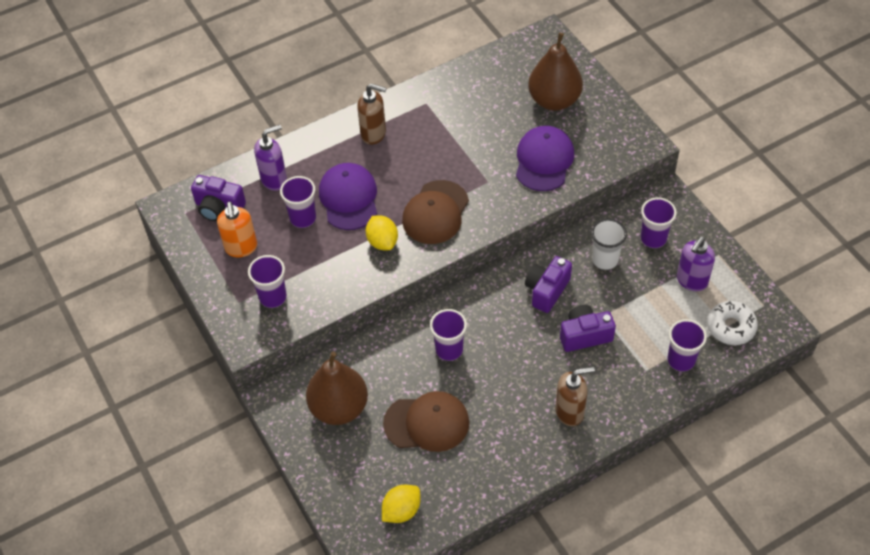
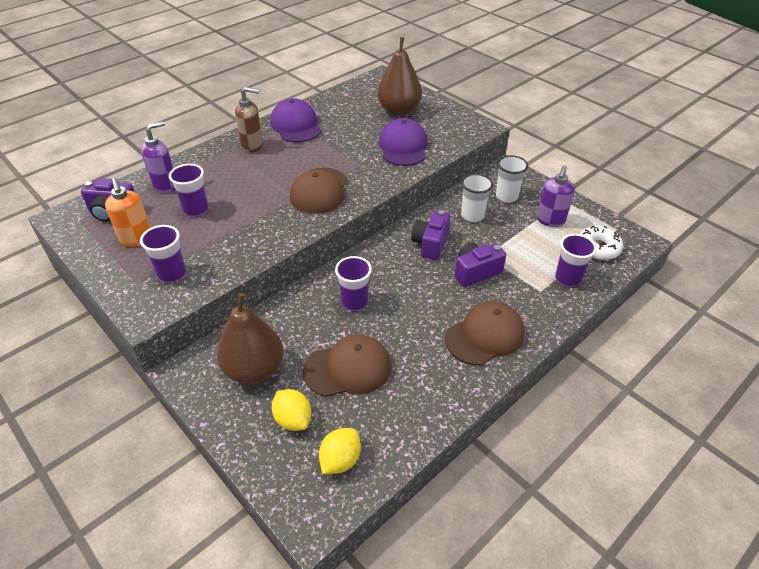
camera: 15 degrees left, 10 degrees down
purple cap [319,163,377,230] -> purple cap moved to [270,98,322,142]
yellow lemon [366,215,398,250] -> yellow lemon moved to [271,389,311,431]
brown soap dispenser [555,367,595,426] -> brown cap [445,301,525,365]
purple cup [641,197,677,248] -> white cup [496,155,528,203]

